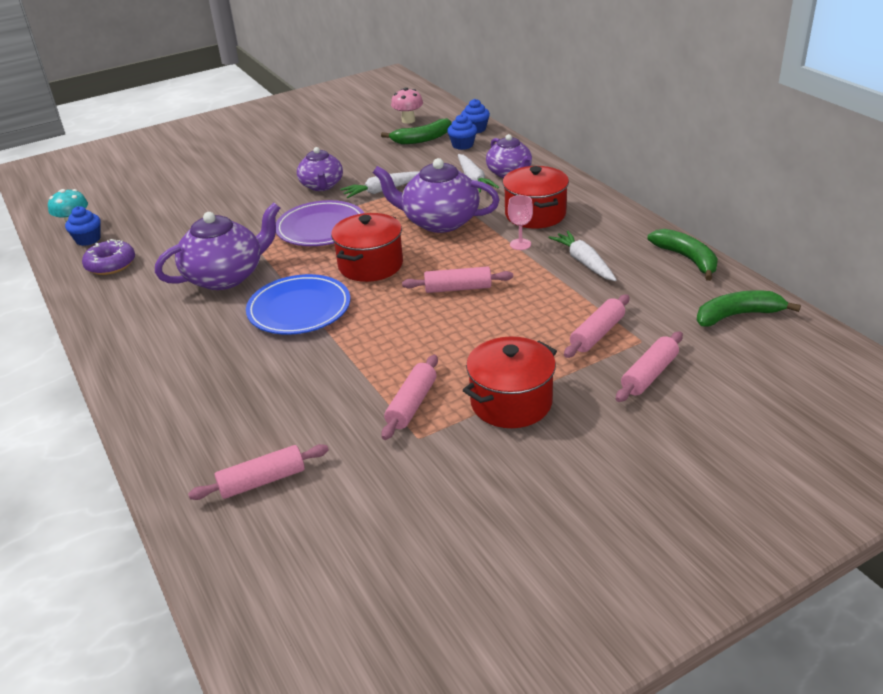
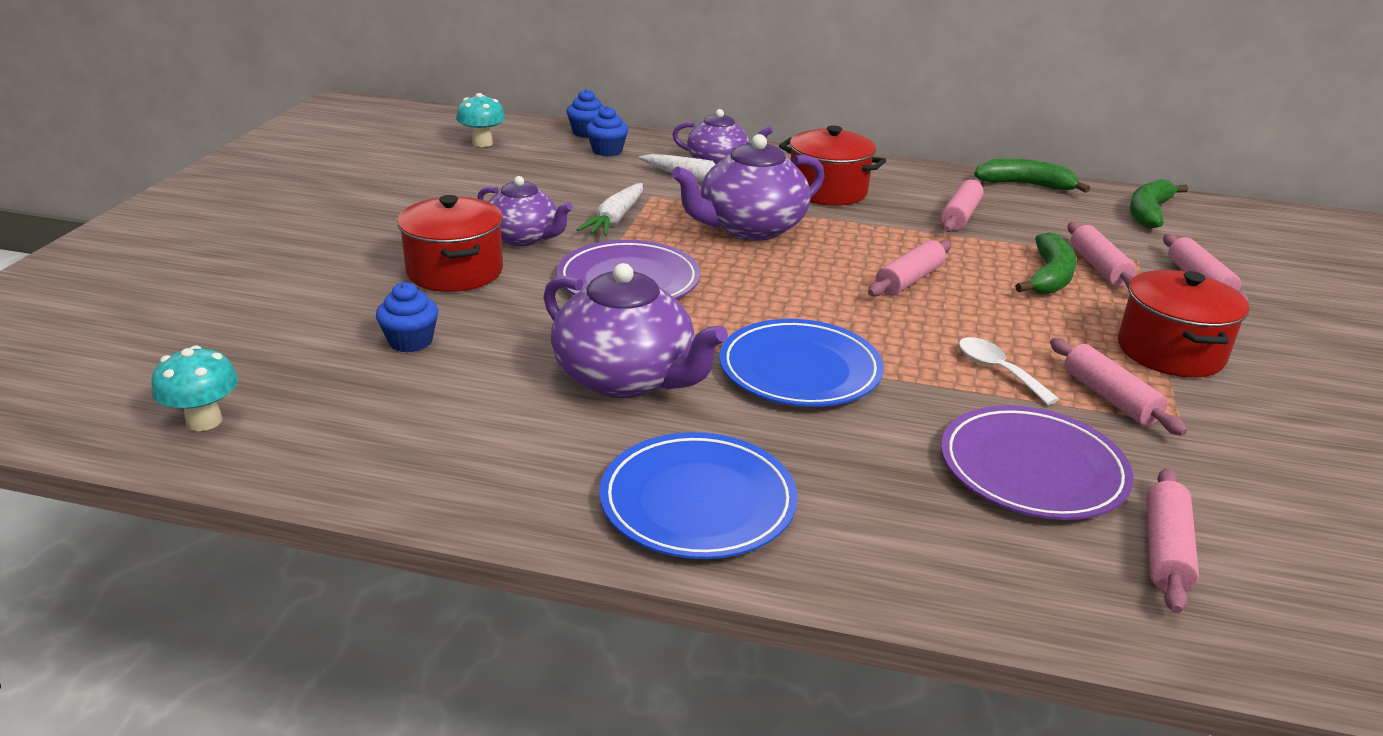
camera: 50 degrees left, 5 degrees down
blue cupcake [65,206,101,246] -> blue cupcake moved to [376,282,438,352]
purple donut [82,239,135,275] -> none
purple teapot [155,203,280,290] -> purple teapot turned 120 degrees clockwise [543,263,728,398]
red pot [331,213,403,282] -> red pot moved to [397,195,503,292]
green banana [381,118,452,144] -> green banana moved to [1015,232,1077,295]
pink mushroom [391,87,423,124] -> turquoise mushroom [456,93,505,147]
pink goblet [508,195,533,250] -> none
white carrot [548,231,617,281] -> pink rolling pin [941,179,984,232]
none -> blue plate [600,432,798,559]
none -> purple plate [941,405,1134,520]
none -> white spoon [959,337,1059,405]

